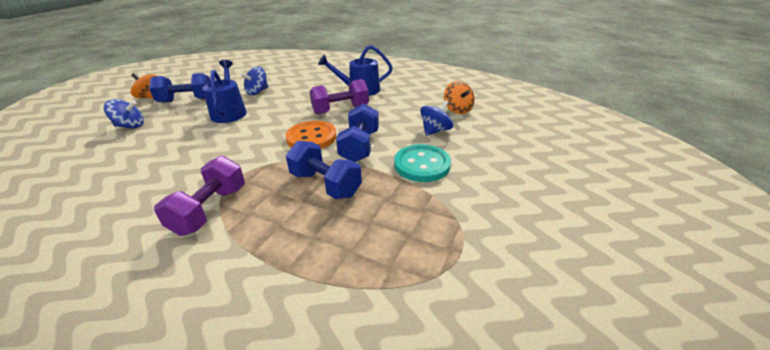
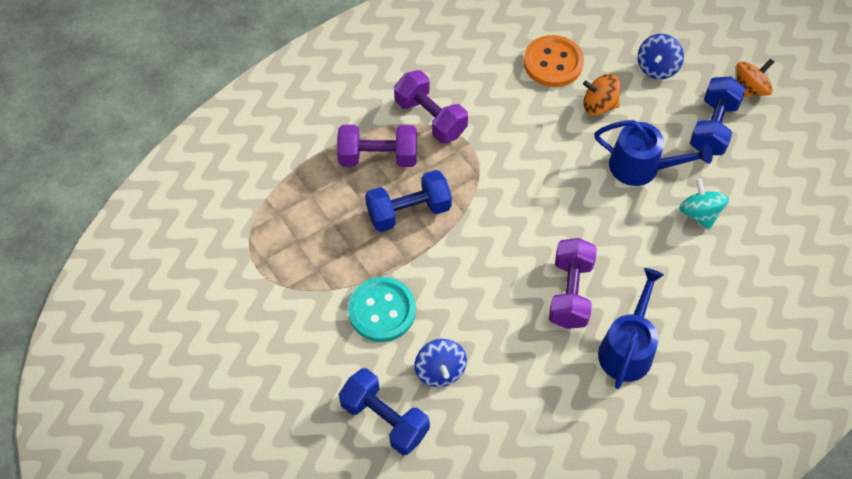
camera: 120 degrees right, 25 degrees up
blue spinning top [240,66,268,95] -> turquoise spinning top [679,178,729,230]
orange button [286,121,337,149] -> orange button moved to [524,35,584,87]
blue dumbbell [336,103,379,162] -> blue dumbbell moved to [339,368,430,455]
orange spinning top [444,81,475,114] -> orange spinning top moved to [583,74,620,116]
none -> purple dumbbell [337,125,417,167]

